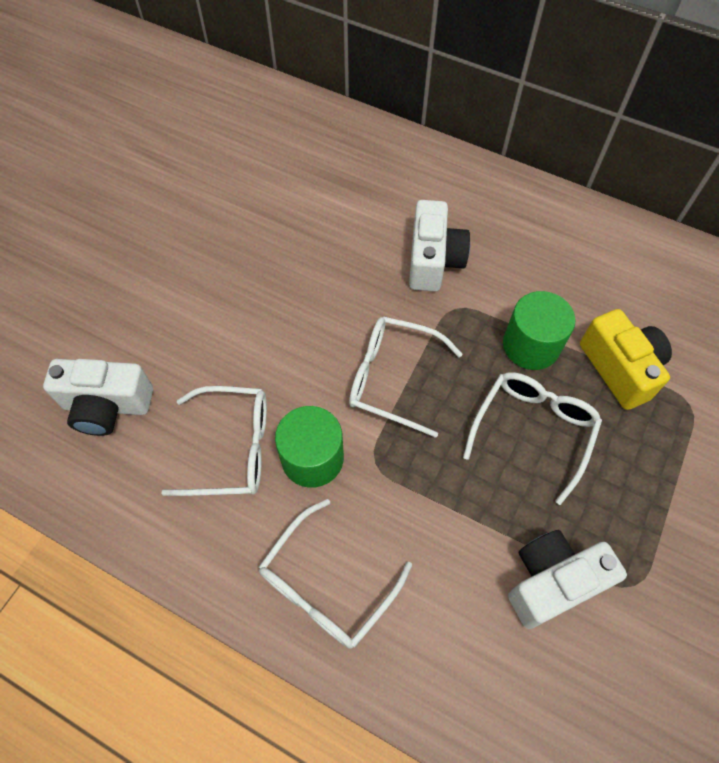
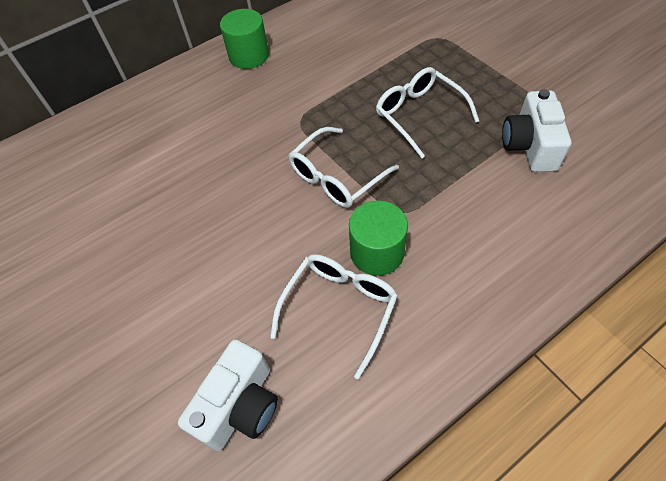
camera: 60 degrees left, 5 degrees down
white glasses [259,499,412,649] -> none
white camera [409,200,470,292] -> none
green cylinder [503,291,576,370] -> green cylinder moved to [220,9,269,69]
yellow camera [580,309,672,410] -> none

